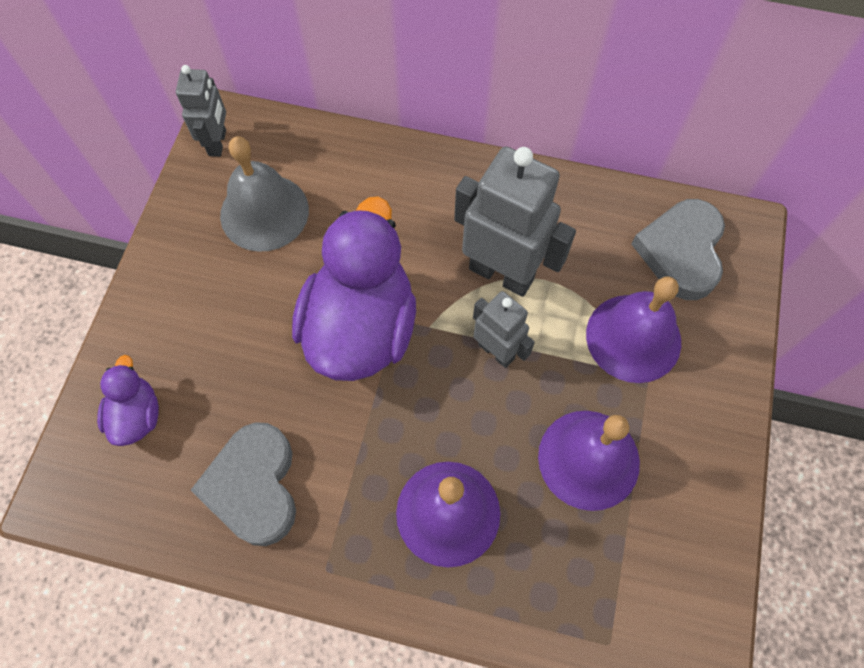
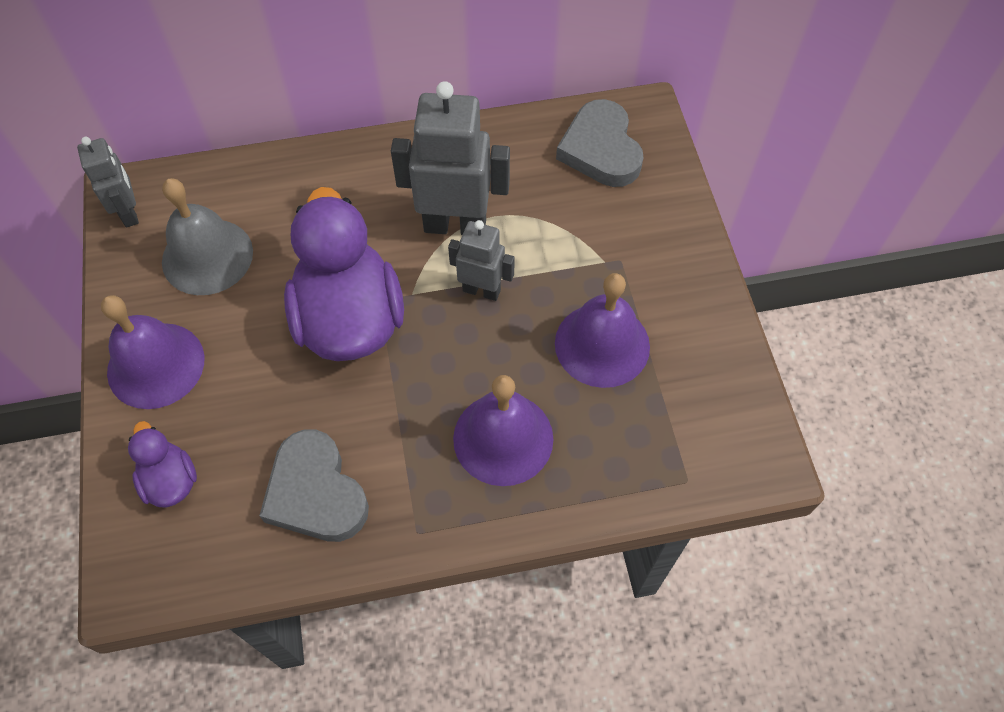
camera: 25 degrees left, 5 degrees down
purple bell [586,277,681,383] -> purple bell moved to [101,295,205,409]

